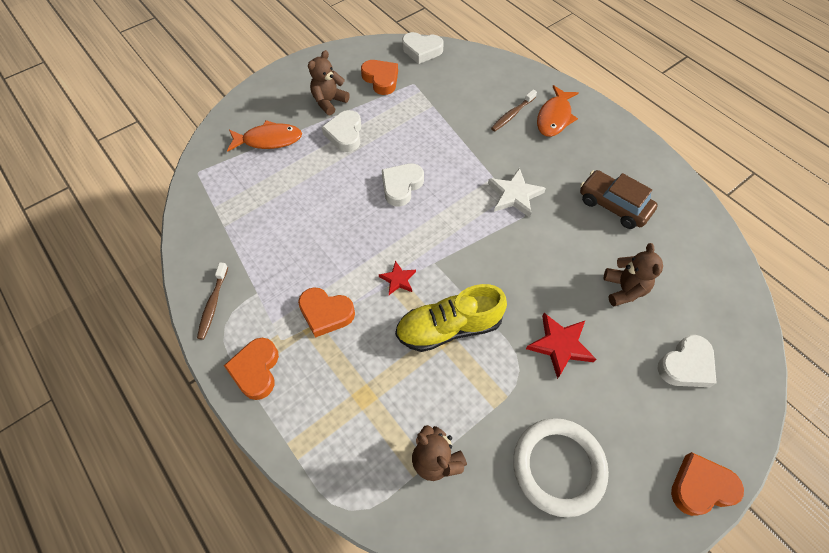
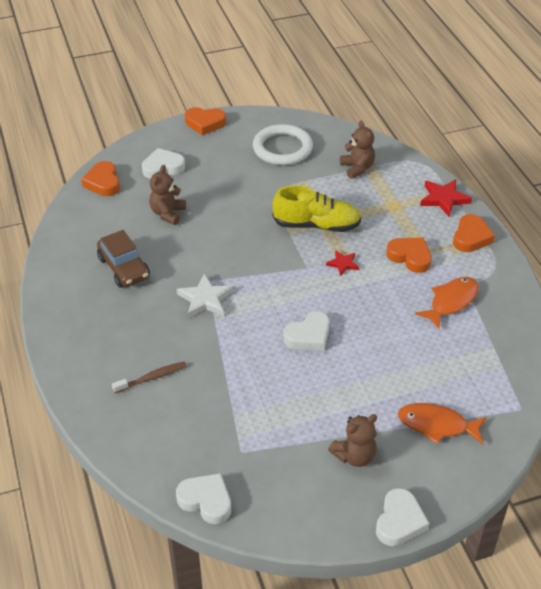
camera: 160 degrees left, 15 degrees down
brown toothbrush [197,263,228,340] -> none
white heart [322,110,362,152] -> white heart moved to [376,488,429,546]
orange heart [361,60,398,95] -> orange heart moved to [81,161,120,196]
red star [526,313,596,379] -> red star moved to [420,179,472,216]
orange fish [537,85,579,137] -> orange fish moved to [415,277,479,329]

